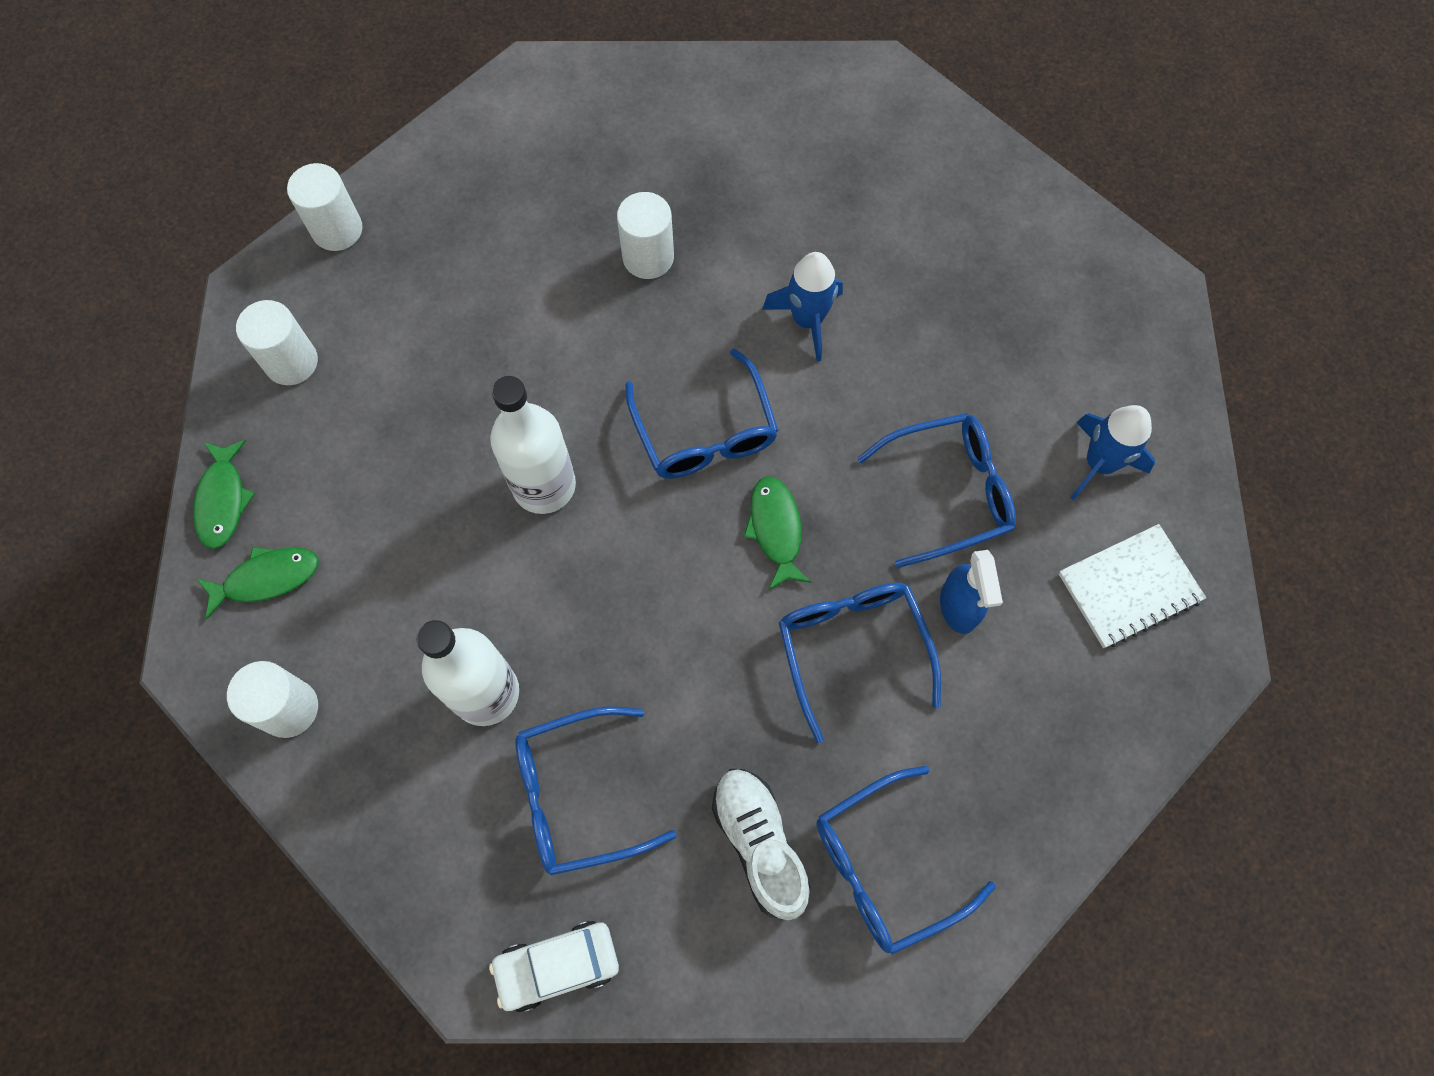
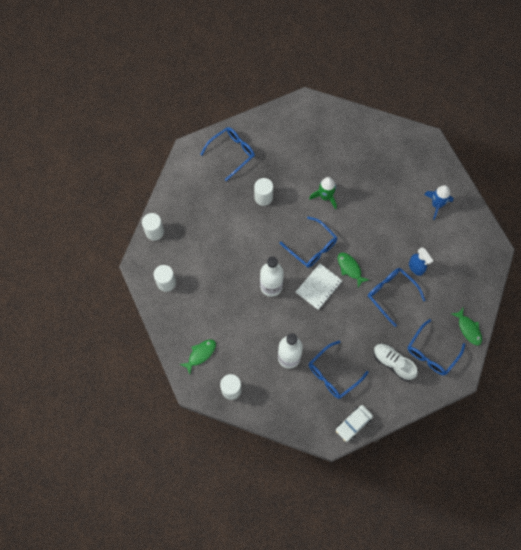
camera: 25 degrees left, 0 degrees up
green fish [193,440,255,549] -> green fish moved to [451,308,482,346]
blue rocket [762,252,843,362] -> green rocket [309,177,337,210]
blue glasses [857,413,1016,568] -> blue glasses moved to [200,127,255,181]
white notebook [1059,524,1206,648] -> white notebook moved to [296,264,343,310]

